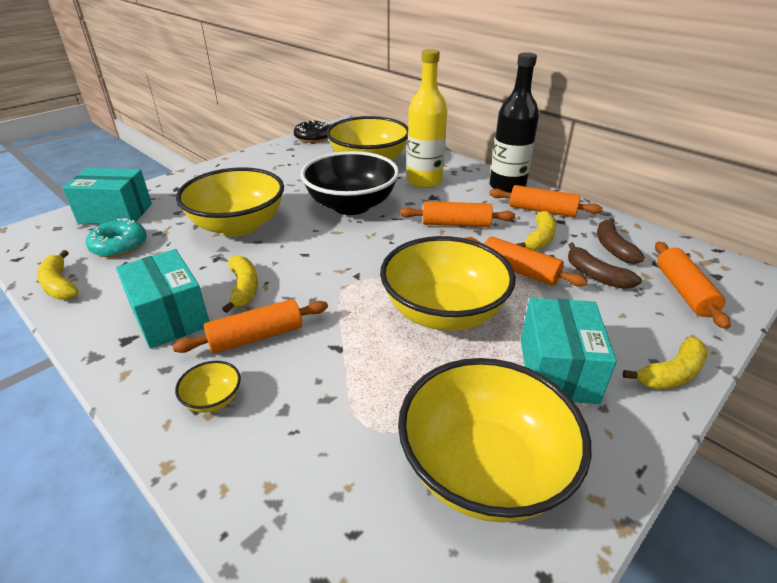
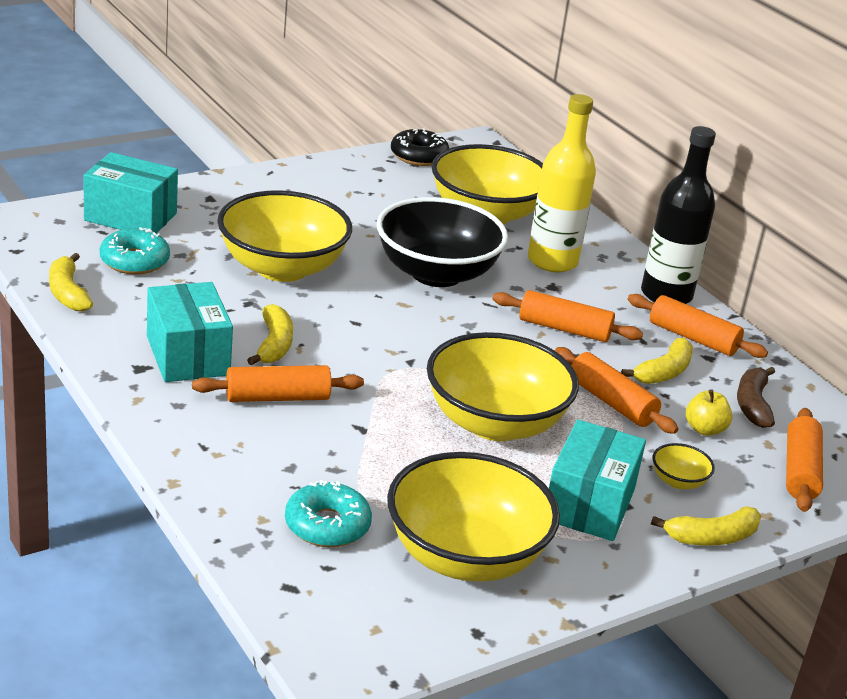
camera: 10 degrees right, 5 degrees down
yellow bowl [175,361,241,413] -> yellow bowl moved to [653,443,715,489]
brown banana [568,243,642,289] -> yellow apple [686,389,732,436]
none -> turquoise donut [285,480,372,547]

